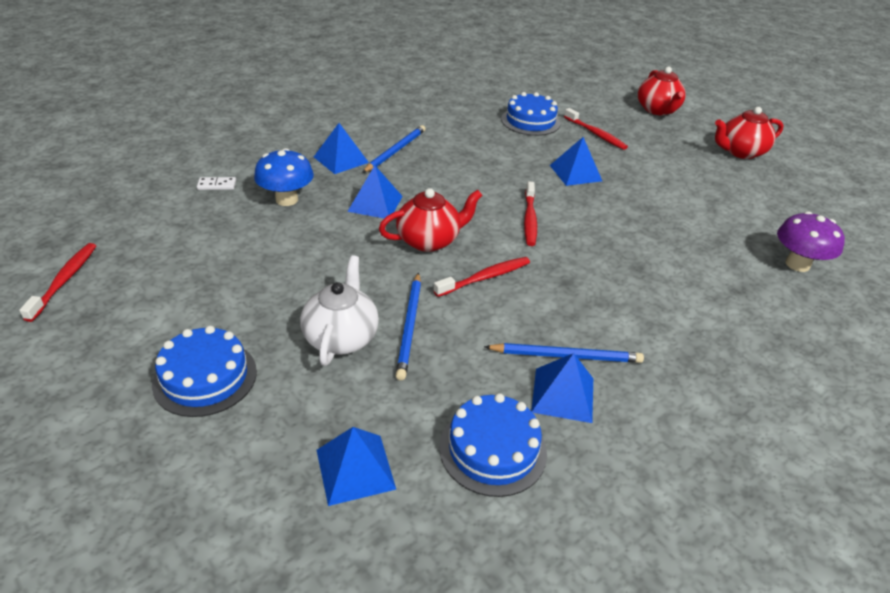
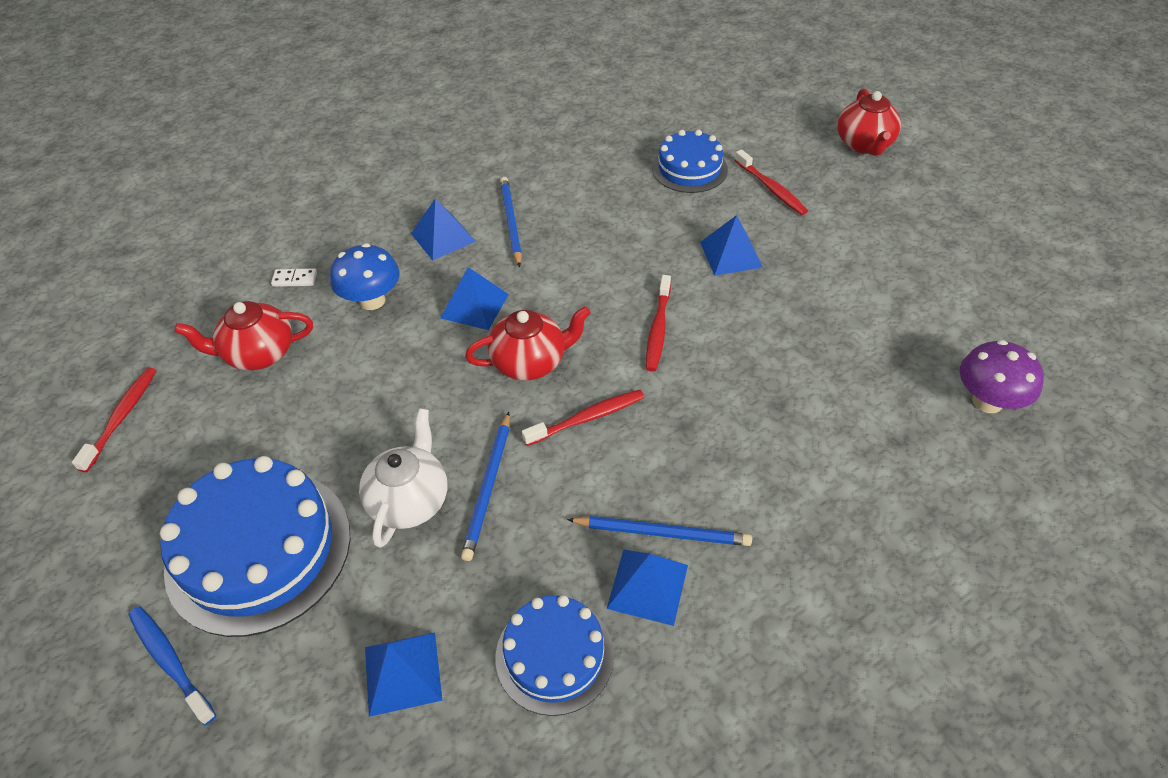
camera: 10 degrees right, 10 degrees up
blue cake [152,326,257,417] -> blue cake [160,456,351,637], size x1.68
blue pencil [362,125,426,173] -> blue pencil turned 45 degrees counterclockwise [500,177,522,267]
red teapot [715,107,783,159] -> red teapot moved to [174,301,313,371]
none -> blue toothbrush [129,606,216,725]

